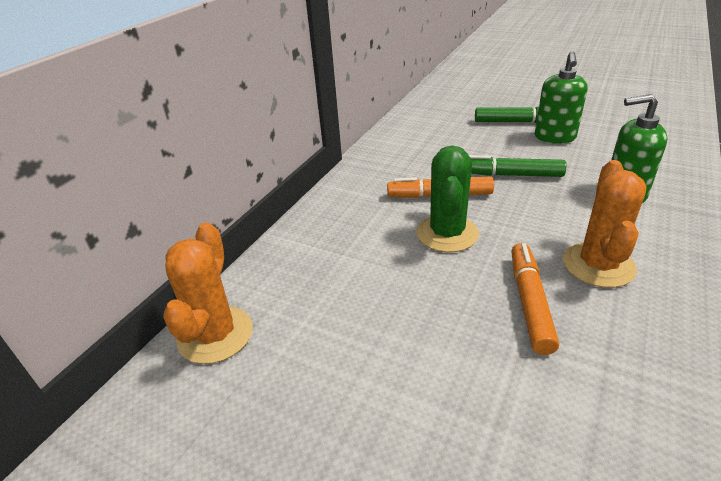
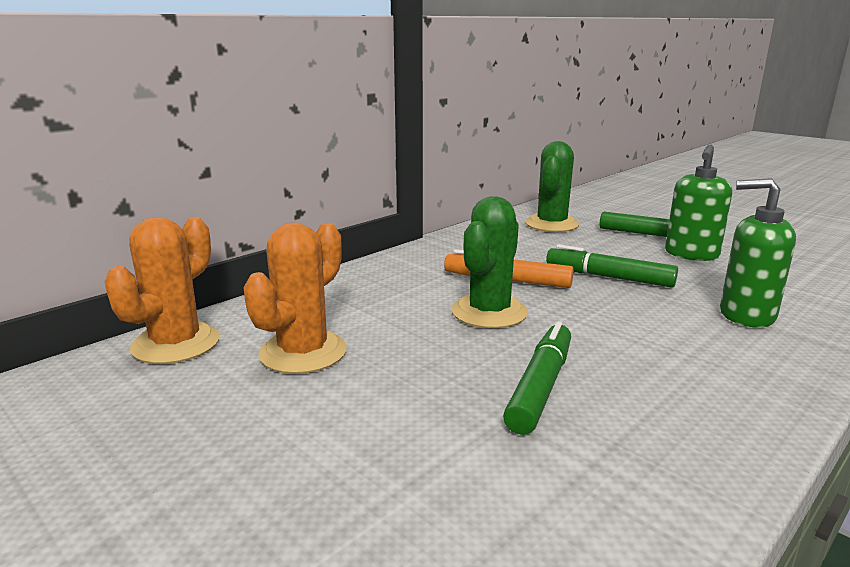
camera: 15 degrees right, 15 degrees down
orange marker [511,243,559,355] -> green marker [503,322,571,435]
orange cactus [563,160,647,288] -> orange cactus moved to [243,223,347,374]
none -> green cactus [525,141,579,232]

